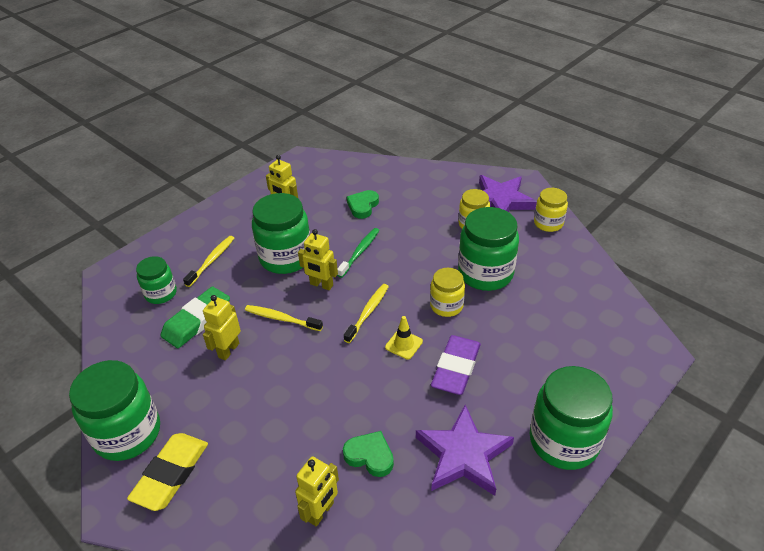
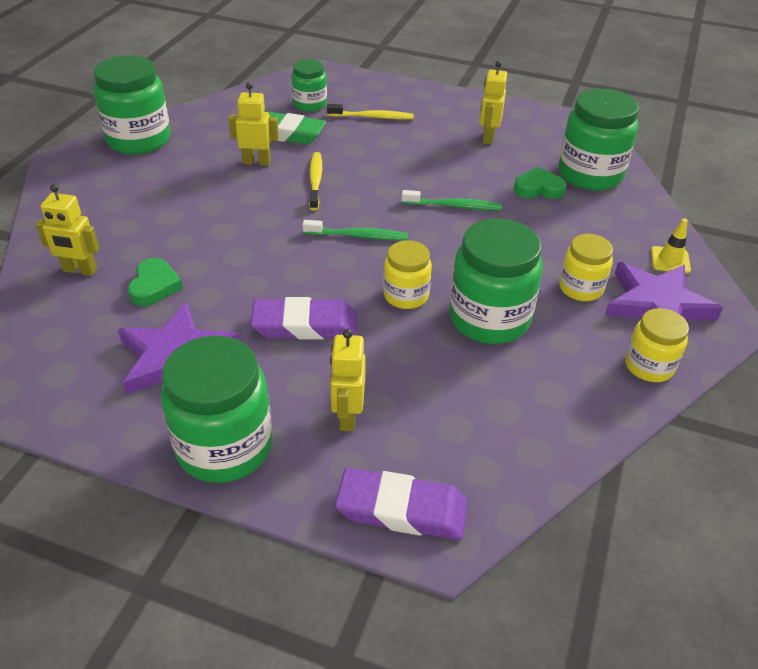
camera: 65 degrees right, 0 degrees up
yellow eraser [127,433,208,511] -> none
green jar [252,193,310,274] -> green jar moved to [558,88,639,191]
yellow robot [298,229,338,290] -> yellow robot moved to [330,329,365,431]
yellow toothbrush [344,284,389,343] -> green toothbrush [303,220,408,240]
yellow traffic cone [385,316,423,359] -> yellow traffic cone moved to [651,218,691,274]
none -> purple eraser [335,468,467,540]

